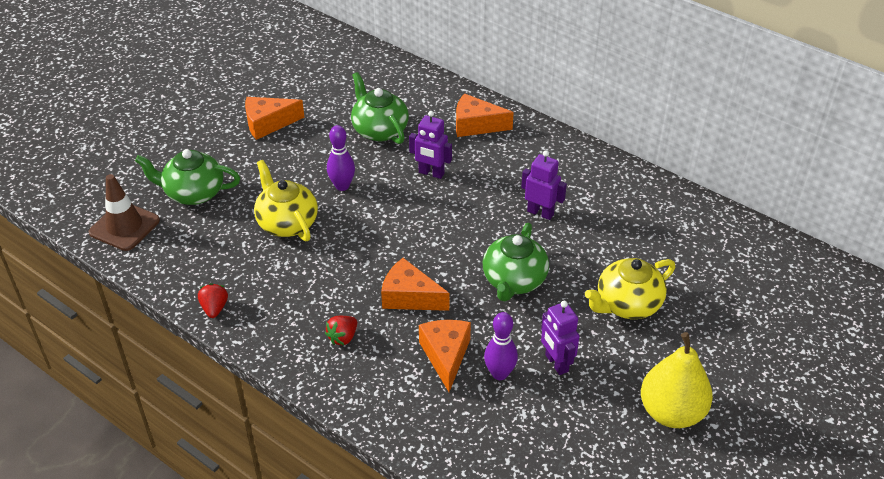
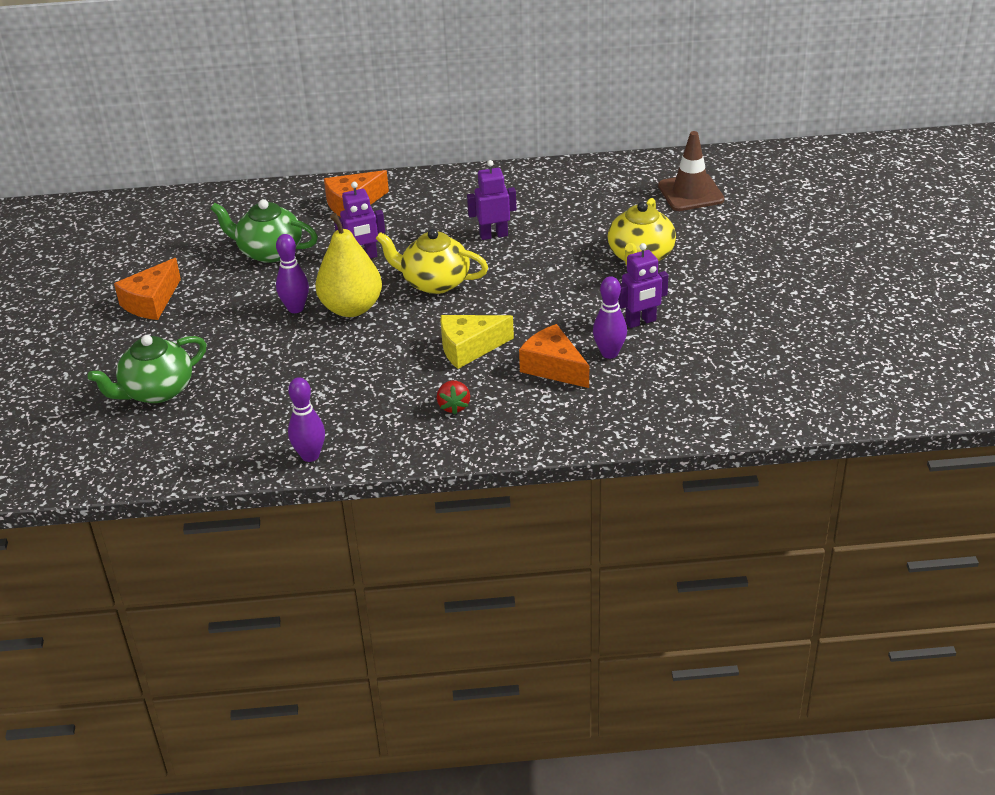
camera: 40 degrees left, 5 degrees down
brown traffic cone [89,174,160,251] -> brown traffic cone moved to [658,131,724,211]
red strawberry [198,283,228,318] -> purple bowling pin [288,377,325,462]
yellow teapot [254,160,318,241] -> yellow teapot moved to [376,229,488,294]
orange cheese [381,258,449,311] -> yellow cheese [441,315,514,369]
green teapot [483,223,549,302] -> none
purple robot [541,301,580,375] -> purple robot turned 45 degrees counterclockwise [618,243,668,328]
yellow pear [641,332,713,428] -> yellow pear moved to [315,213,382,317]

